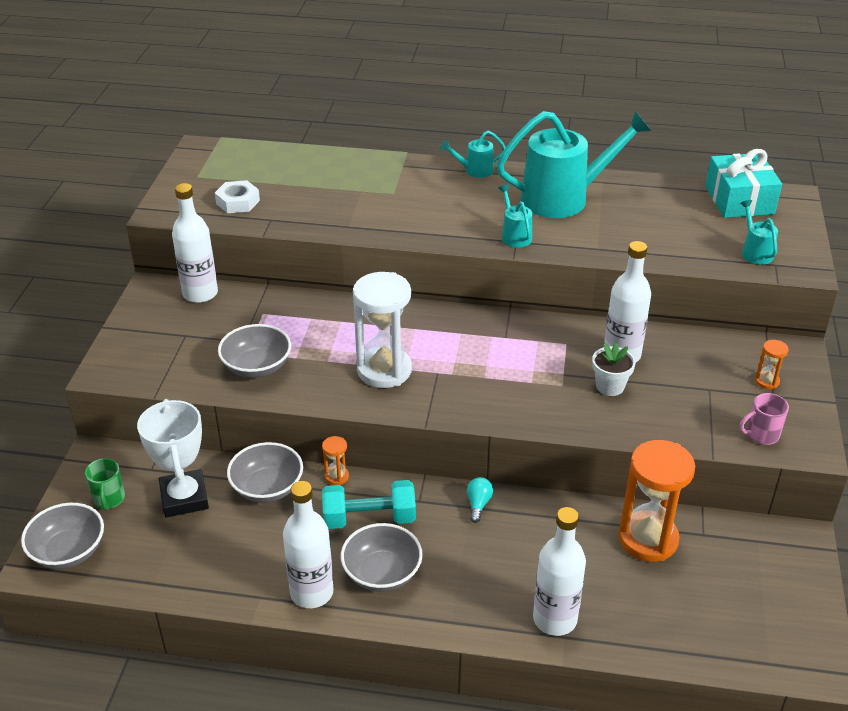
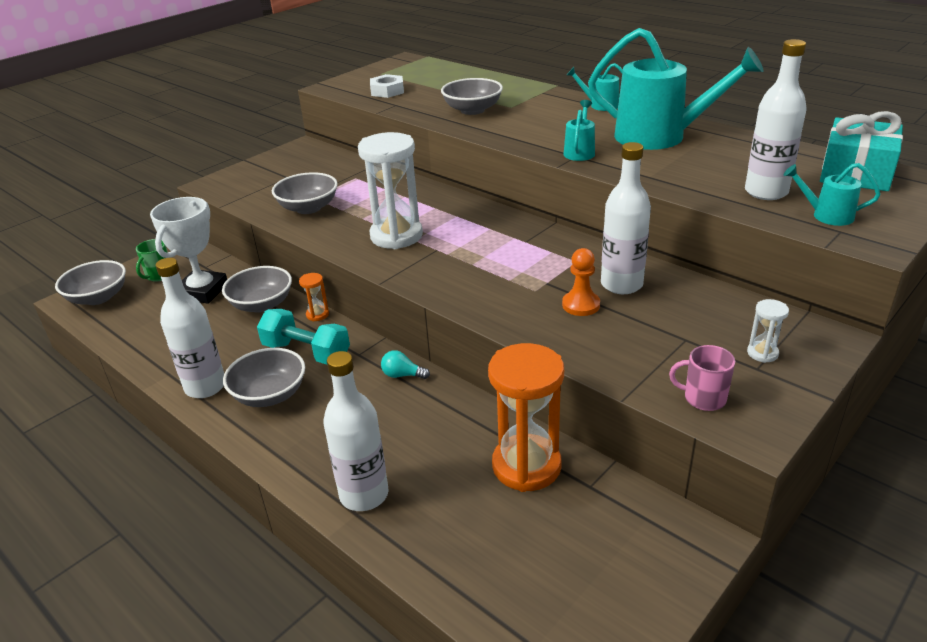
camera: 35 degrees right, 5 degrees down
white bottle [172,183,218,303] -> white bottle moved to [745,39,807,200]
turquoise light bulb [467,477,493,523] -> turquoise light bulb turned 120 degrees counterclockwise [381,350,430,379]
white flower pot [592,342,636,396] -> orange pawn [562,248,600,316]
turquoise watering can [740,200,778,265] -> turquoise watering can turned 90 degrees counterclockwise [784,163,881,226]
orange hourglass [755,340,789,389] -> white hourglass [747,299,789,363]
none -> grey bowl [441,78,503,115]

